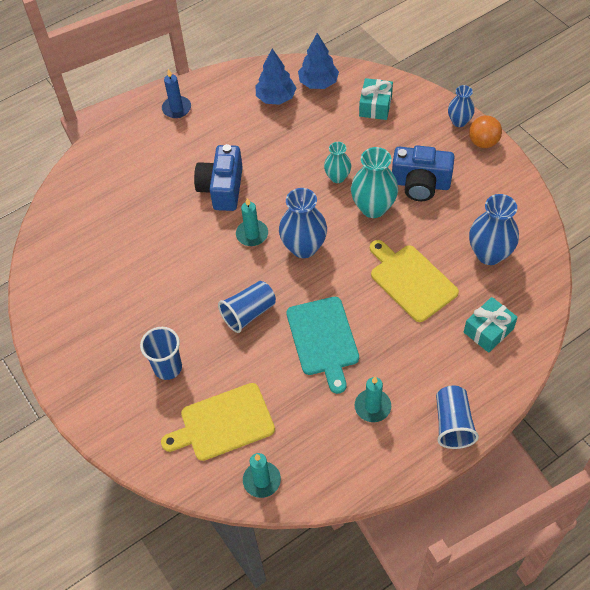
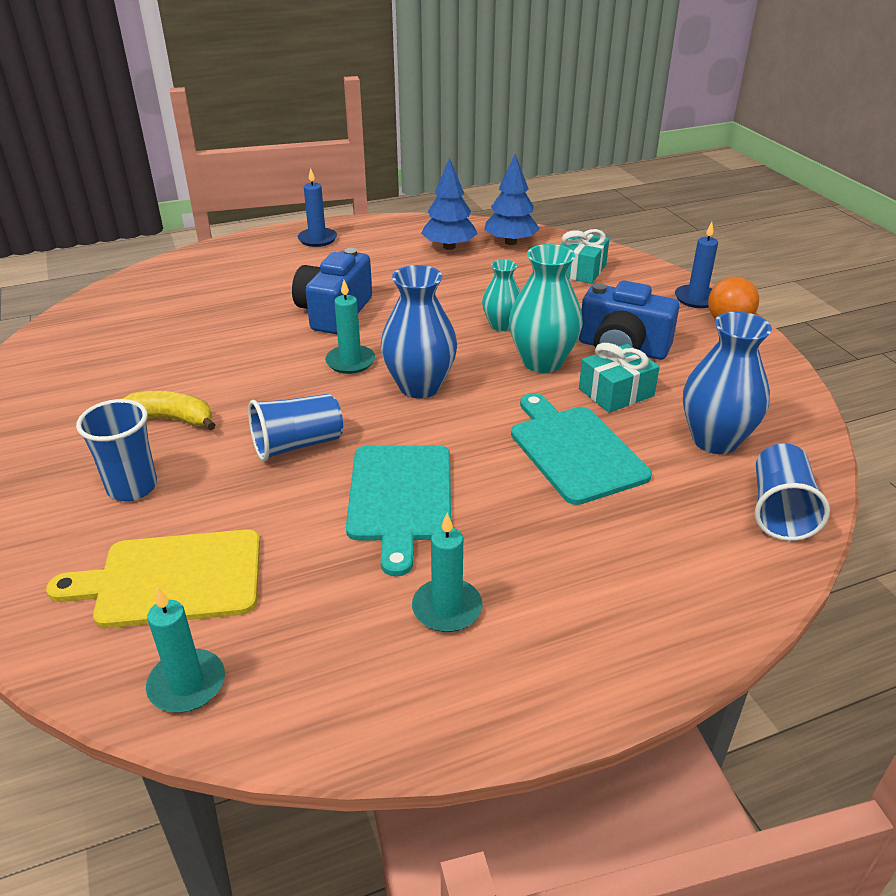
camera: 10 degrees right, 20 degrees down
yellow cutting board [370,240,459,322] -> turquoise cutting board [511,393,652,505]
blue cup [436,386,479,449] -> blue cup moved to [755,443,830,541]
blue vase [448,85,475,127] -> blue candle [675,222,718,308]
turquoise gift [464,297,518,353] -> turquoise gift moved to [579,343,660,413]
none -> yellow banana [123,391,215,430]

